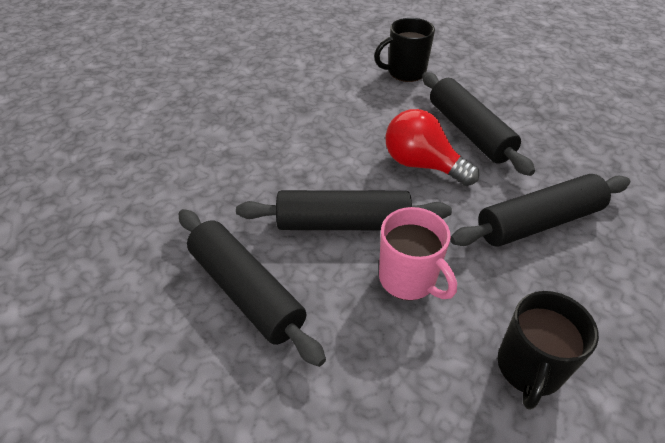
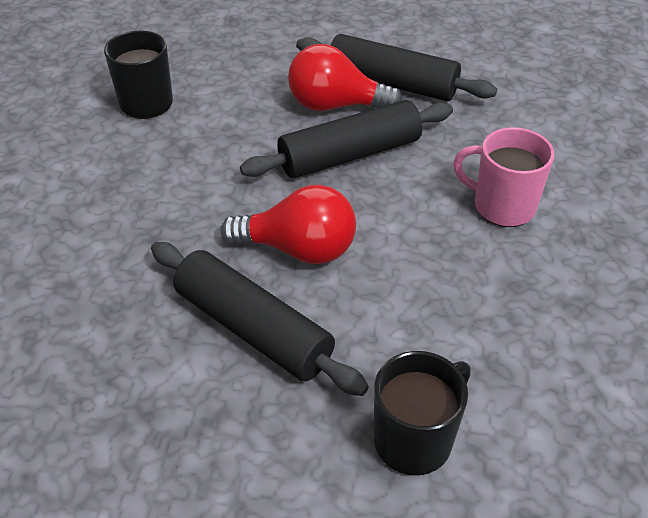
camera: 155 degrees right, 0 degrees up
pink mug [379,207,457,300] -> pink mug moved to [453,127,555,227]
black rolling pin [450,174,630,247] -> none
none -> red light bulb [288,44,402,111]

